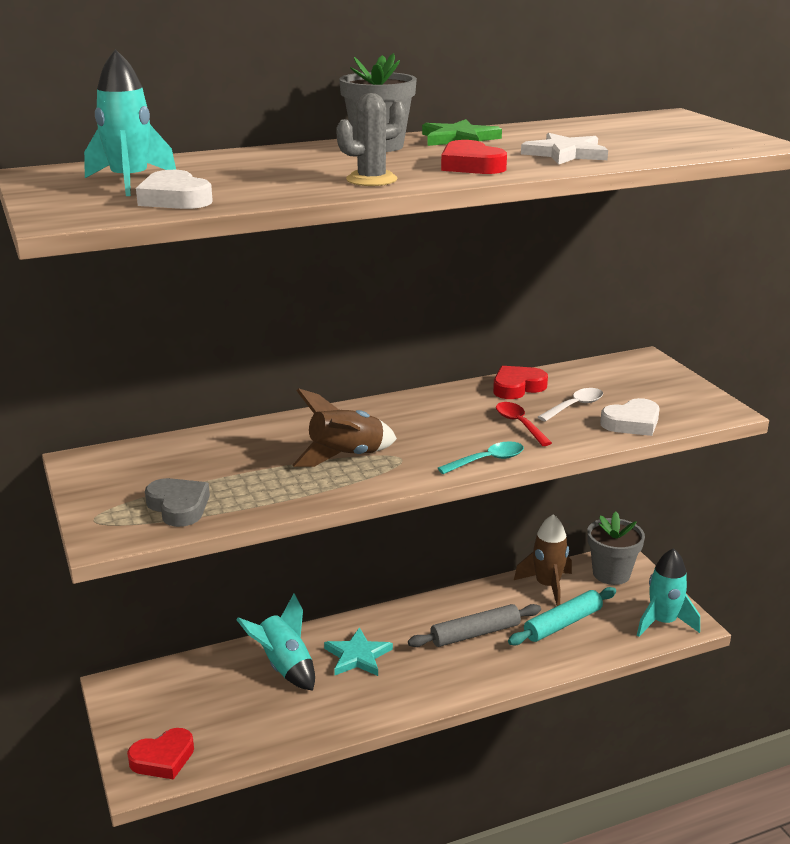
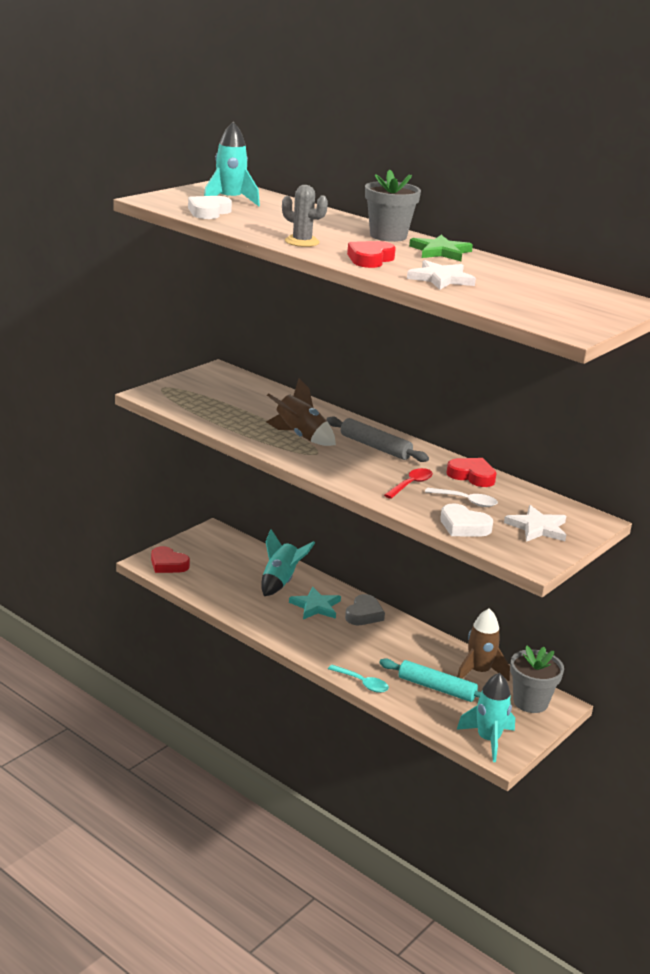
camera: 60 degrees right, 0 degrees up
grey heart [145,478,210,527] -> grey heart moved to [345,594,385,625]
grey rolling pin [408,604,541,647] -> grey rolling pin moved to [326,416,429,462]
turquoise spoon [438,441,524,474] -> turquoise spoon moved to [328,665,389,693]
none -> white star [504,505,566,542]

